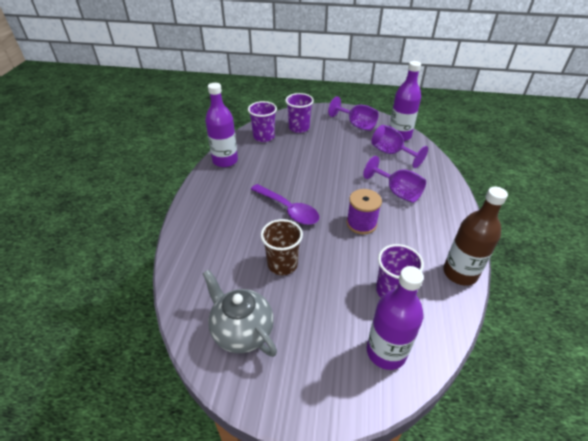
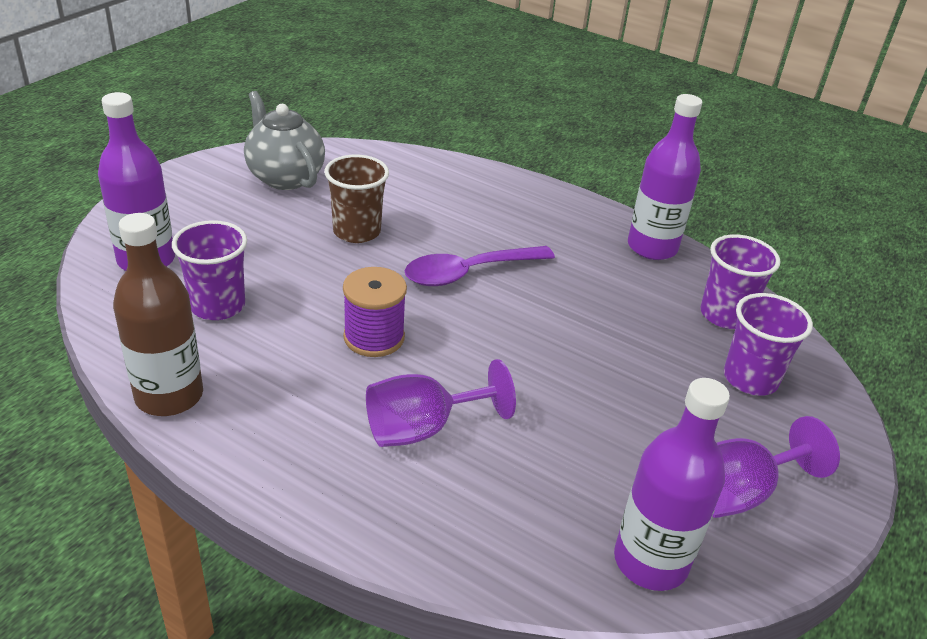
camera: 110 degrees right, 5 degrees down
grey teapot [202,270,277,357] -> grey teapot turned 105 degrees counterclockwise [244,91,325,190]
purple goblet [371,125,428,168] -> none

